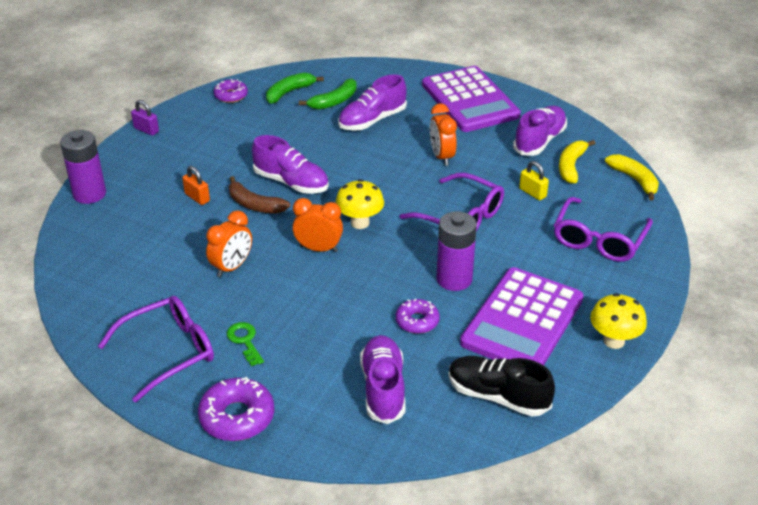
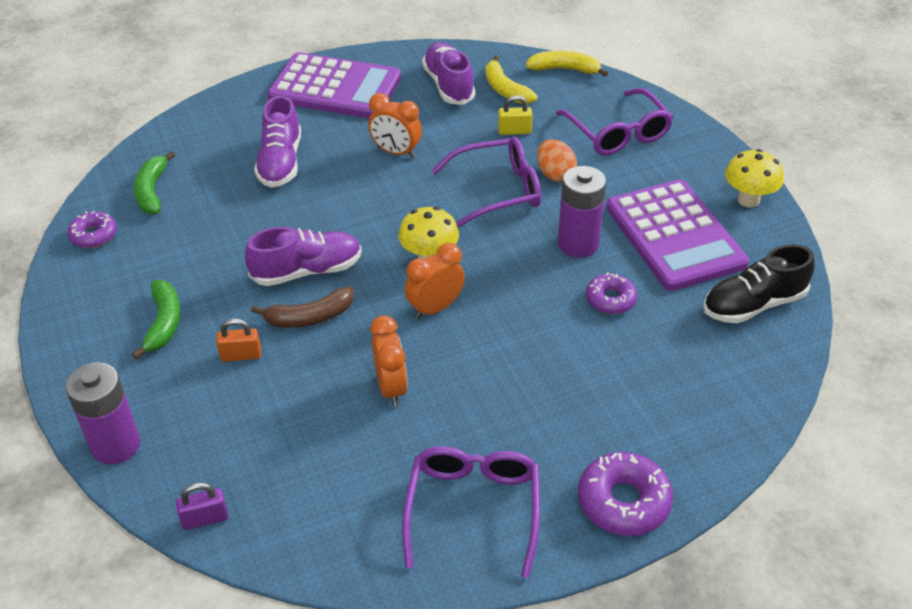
camera: 50 degrees left, 5 degrees up
purple padlock [131,100,159,136] -> purple padlock moved to [176,482,228,530]
green key [227,322,264,366] -> none
green banana [299,78,357,110] -> green banana moved to [132,280,180,359]
purple shoe [360,335,405,424] -> none
none -> orange egg [537,139,577,182]

